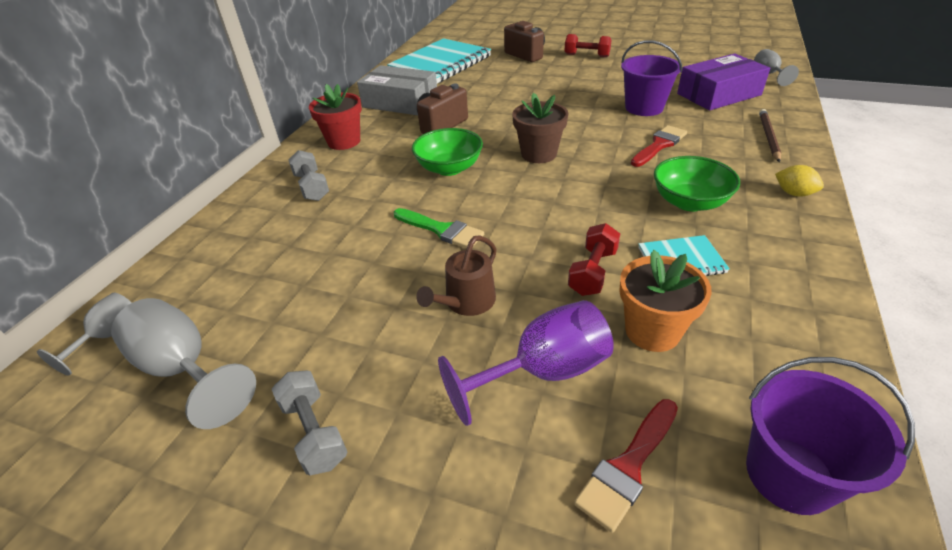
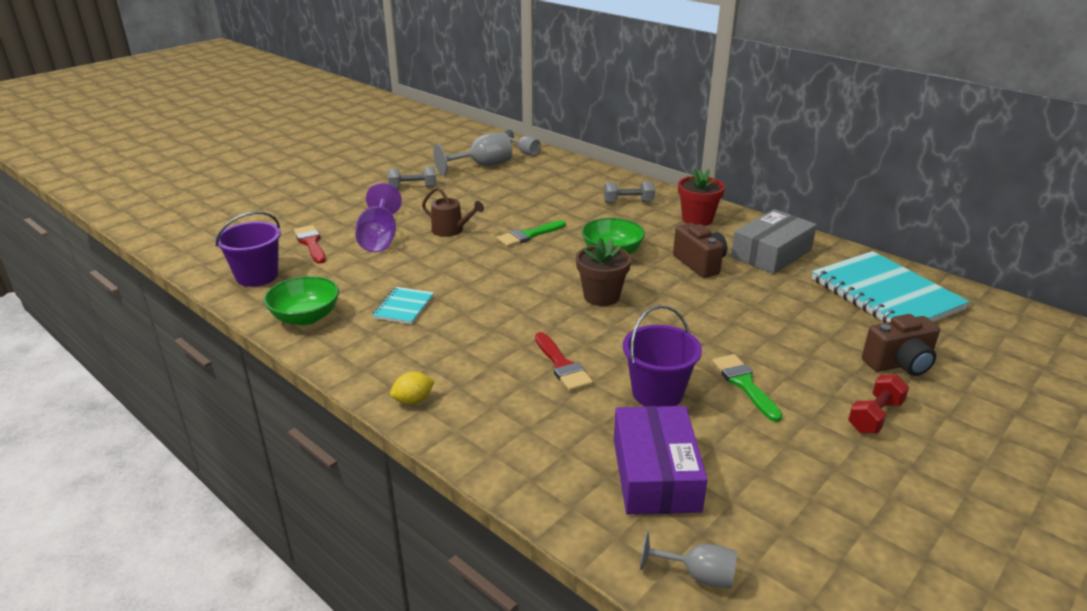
camera: 110 degrees right, 10 degrees down
brown watering can [416,235,496,316] -> brown watering can turned 150 degrees clockwise [422,187,484,237]
red dumbbell [568,223,620,296] -> none
orange flower pot [619,250,712,352] -> none
green bowl [654,156,740,211] -> green bowl moved to [264,276,339,325]
brown pencil [759,109,781,162] -> none
none -> green brush [712,354,783,422]

